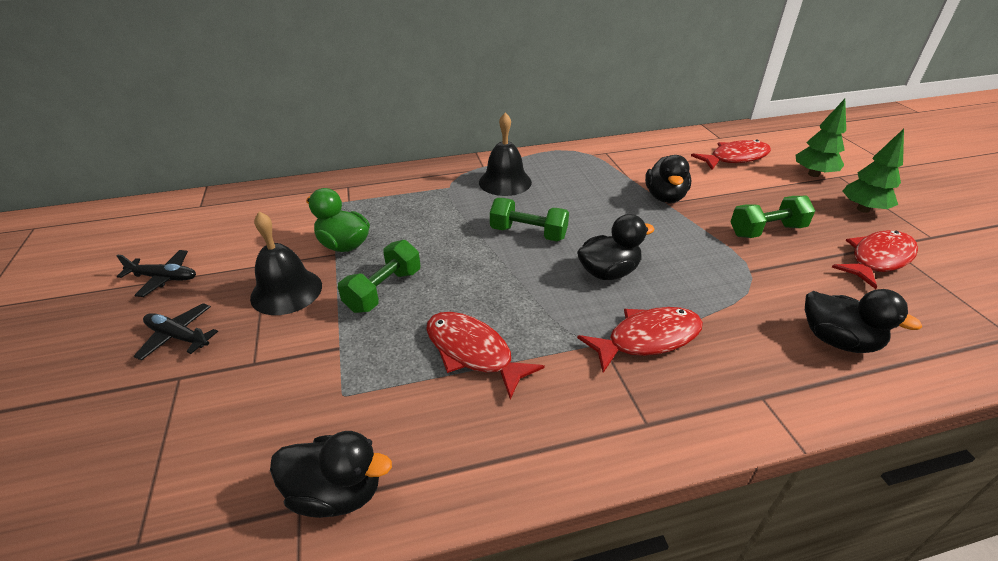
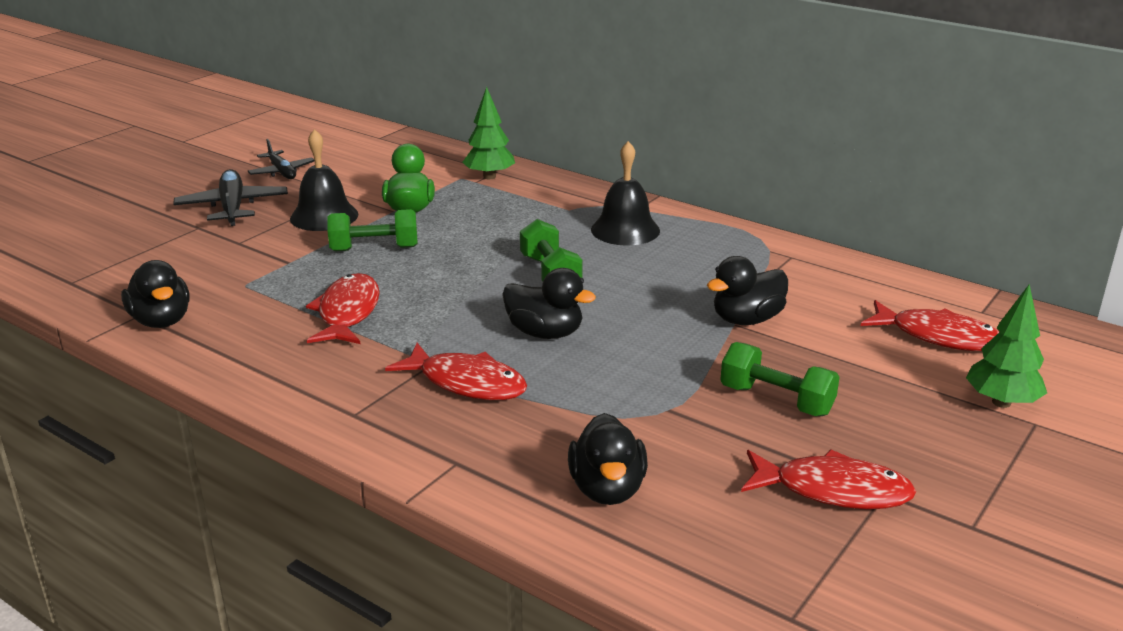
camera: 50 degrees right, 10 degrees down
black plane [134,303,218,361] -> black plane [173,169,288,226], size x1.54
green tree [842,129,904,213] -> green tree moved to [462,87,515,179]

